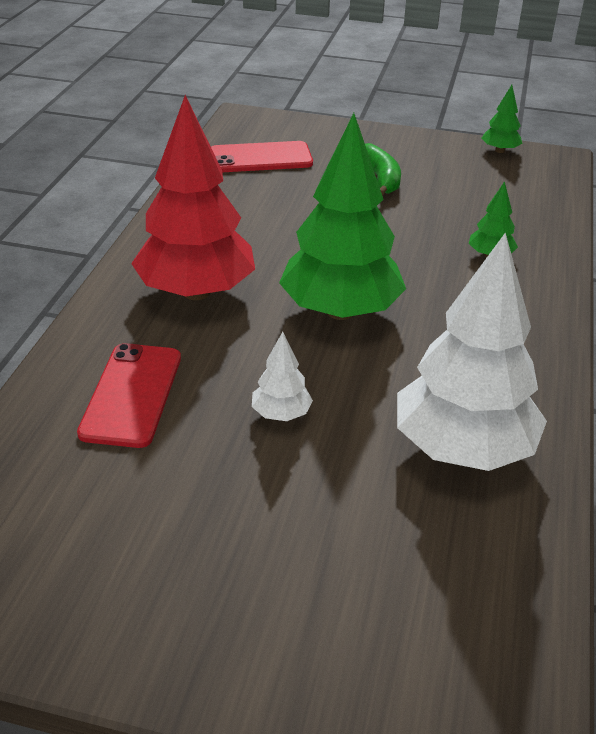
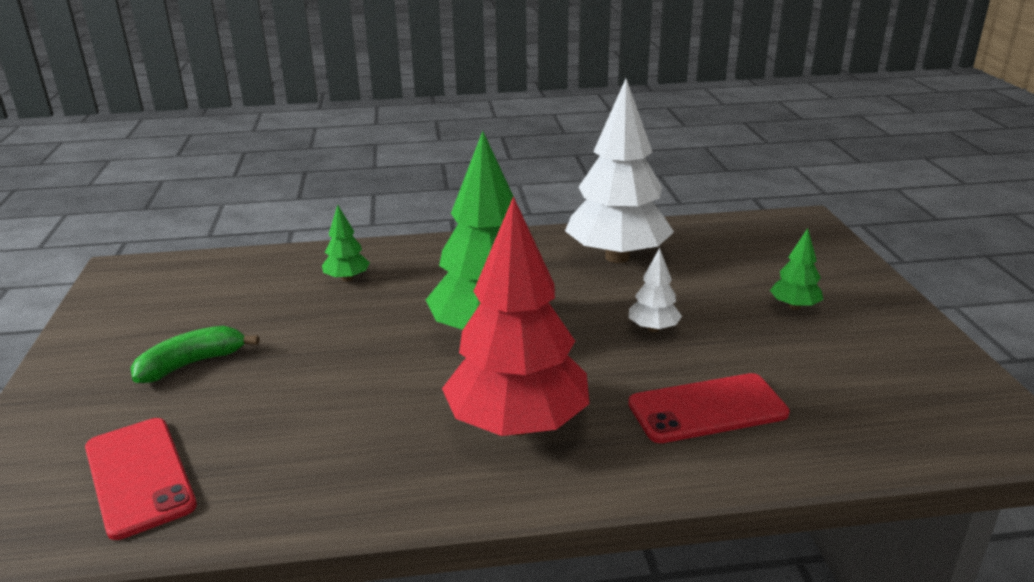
camera: 110 degrees left, 10 degrees down
green tree [482,85,522,153] -> green tree moved to [770,228,823,310]

